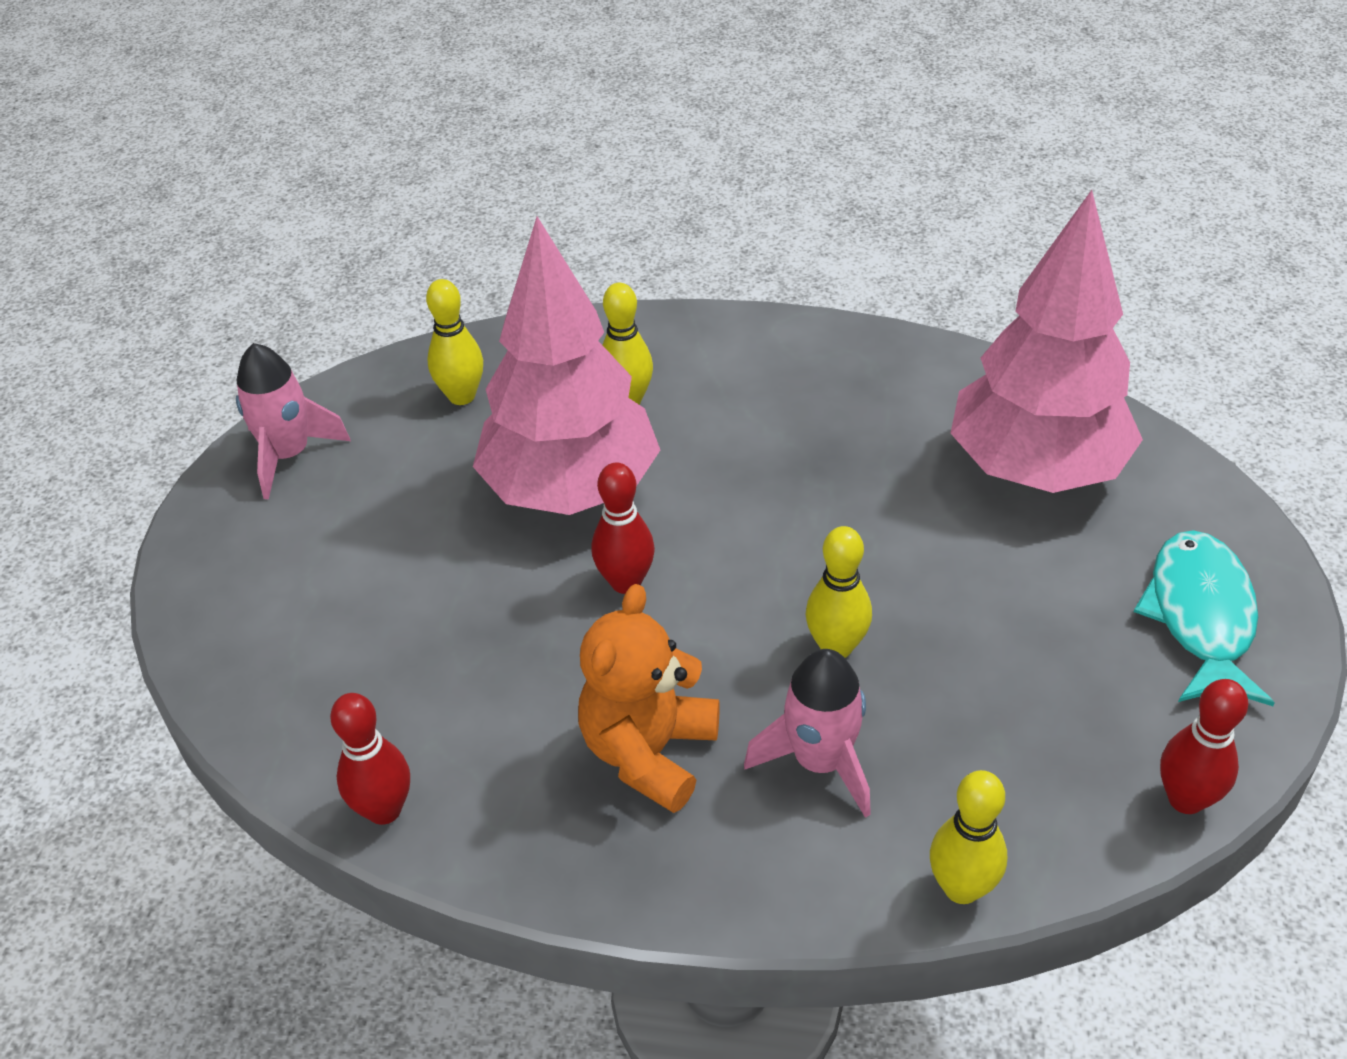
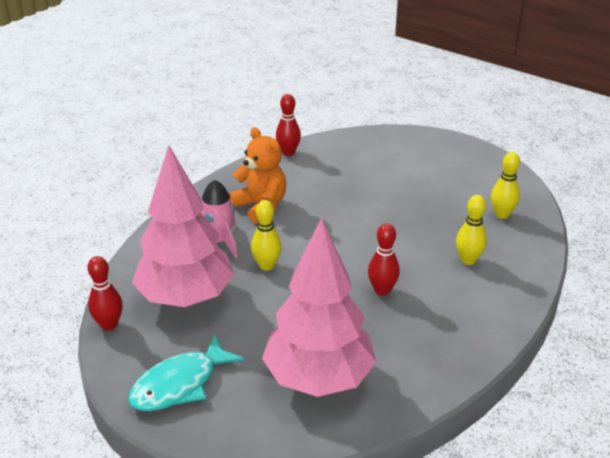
camera: 115 degrees right, 10 degrees down
pink rocket [236,343,351,499] -> none
pink tree [473,216,660,515] -> pink tree moved to [132,145,235,307]
red bowling pin [592,462,655,594] -> red bowling pin moved to [368,223,400,296]
yellow bowling pin [930,770,1007,904] -> none
turquoise fish [1134,530,1275,706] -> turquoise fish turned 105 degrees clockwise [128,335,244,411]

